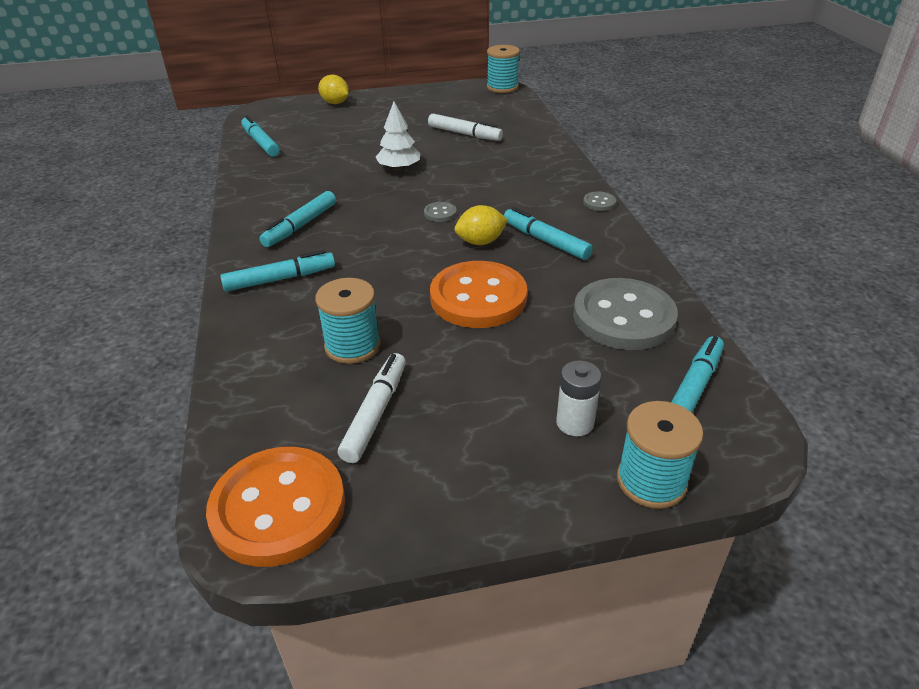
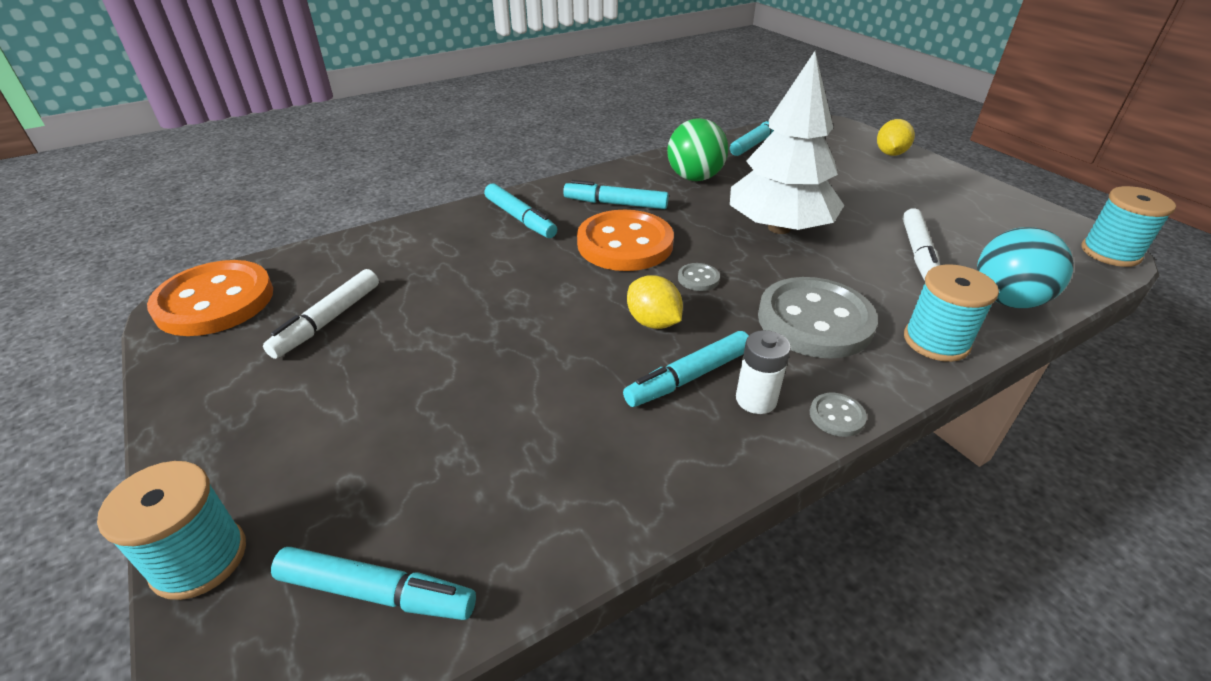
camera: 70 degrees right, 0 degrees up
turquoise spool [315,278,380,364] -> turquoise spool moved to [904,264,999,362]
white marker [338,353,406,463] -> white marker turned 120 degrees clockwise [263,269,379,359]
white tree [375,102,420,171] -> white tree [730,51,844,234], size x1.94
orange button [430,261,527,328] -> orange button moved to [577,210,674,271]
turquoise marker [504,207,593,260] -> turquoise marker turned 150 degrees counterclockwise [623,331,749,407]
white battery [556,360,601,436] -> white battery moved to [736,330,791,414]
grey button [573,278,678,350] -> grey button moved to [758,277,878,359]
none -> green ball [667,118,728,181]
none -> turquoise ball [977,227,1074,308]

